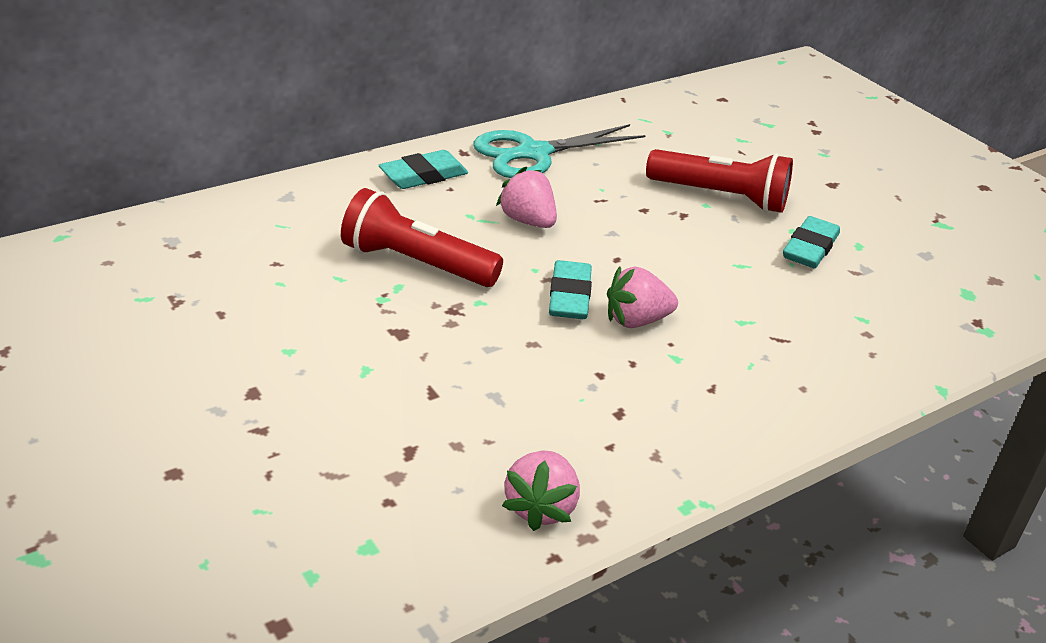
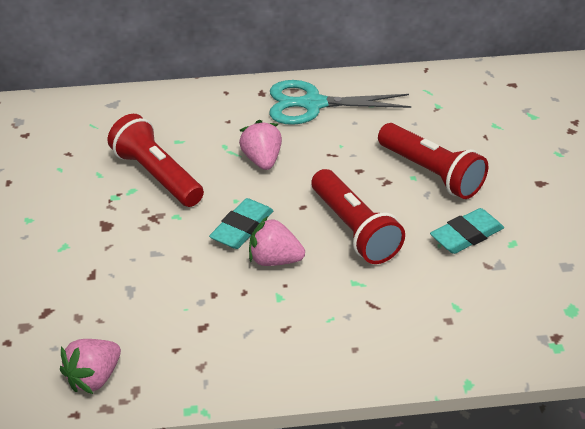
camera: 30 degrees right, 5 degrees up
turquoise eraser [379,150,468,189] -> none
none -> red flashlight [311,169,405,264]

